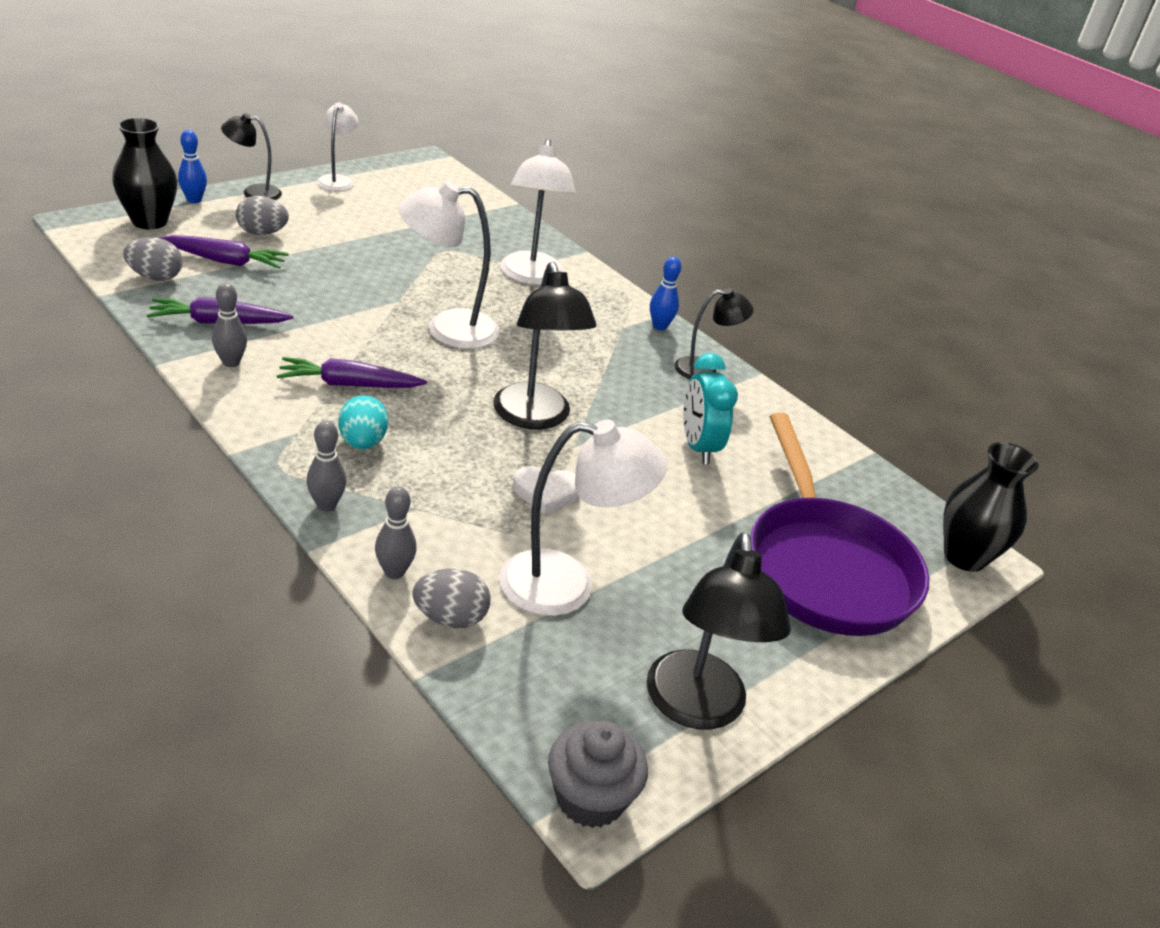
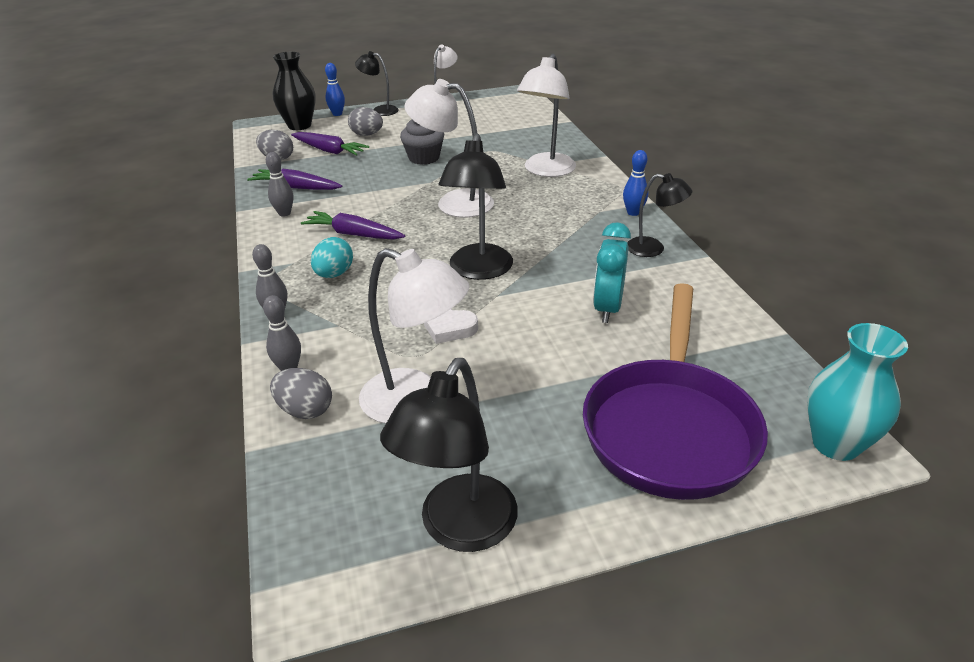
camera: 30 degrees right, 0 degrees up
grey cupcake [548,721,648,828] -> grey cupcake moved to [400,120,444,165]
black vase [943,442,1039,572] -> turquoise vase [807,323,908,461]

